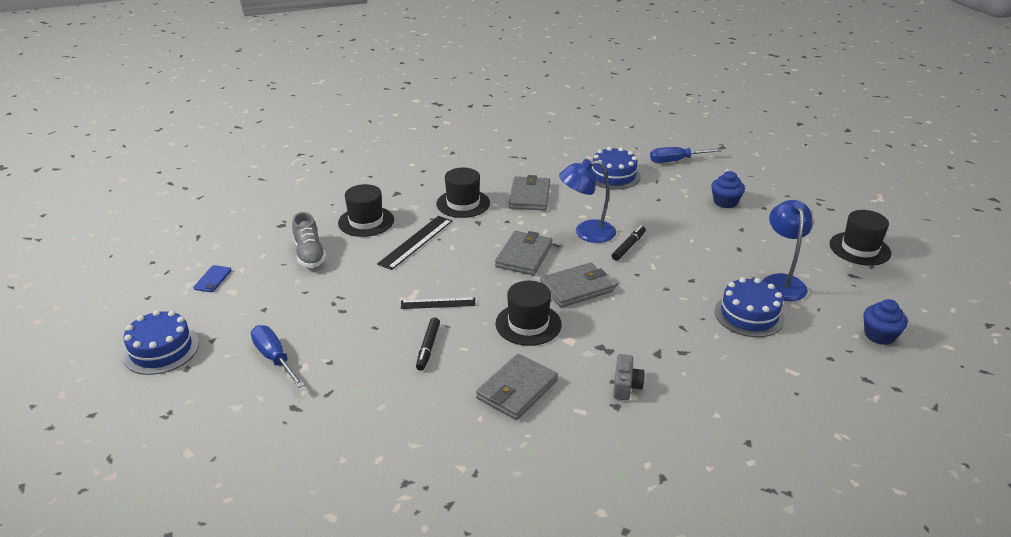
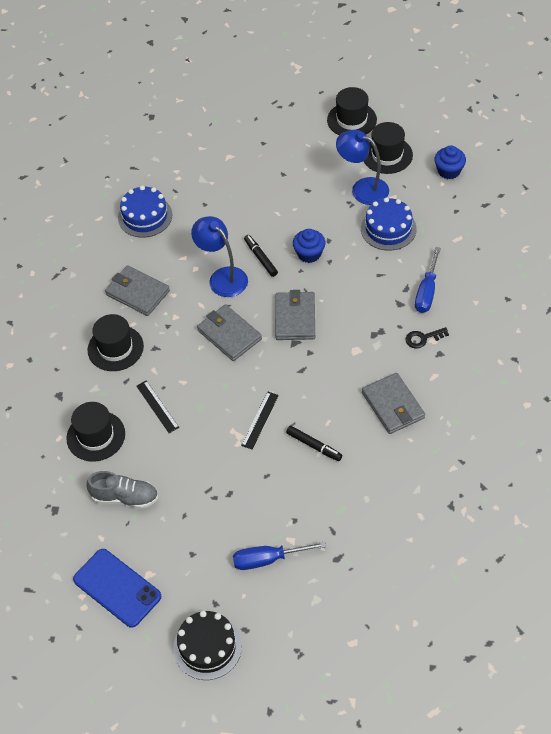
camera: 60 degrees left, 20 degrees up
blue cake [123,310,199,375] -> black cake [173,611,242,680]
blue phone [193,265,232,292] -> blue phone [73,549,161,628], size x2.03
black ruler [377,216,452,270] -> black ruler [136,380,179,433], size x0.66
black hat [495,281,562,346] -> black hat moved to [363,122,413,174]
blue lamp [559,159,616,243] -> blue lamp turned 120 degrees clockwise [191,216,248,297]
grey camera [613,354,645,400] -> black key [406,327,449,349]
blue screwdriver [650,147,722,163] -> blue screwdriver moved to [415,247,441,313]
blue cupcake [711,171,745,208] -> blue cupcake moved to [293,229,326,263]

